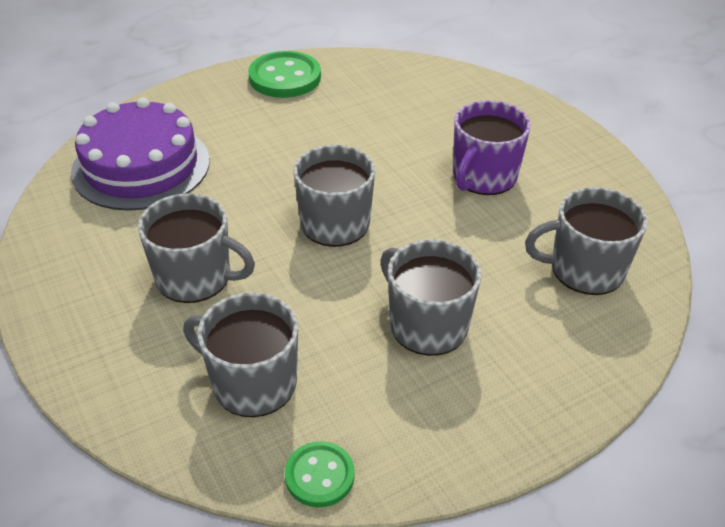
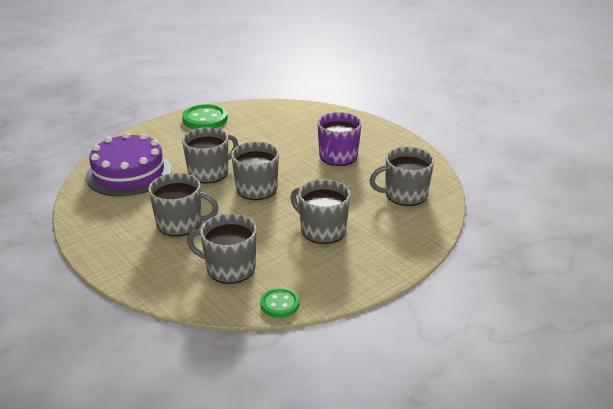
camera: 10 degrees left, 10 degrees down
none -> grey mug [182,127,238,183]

